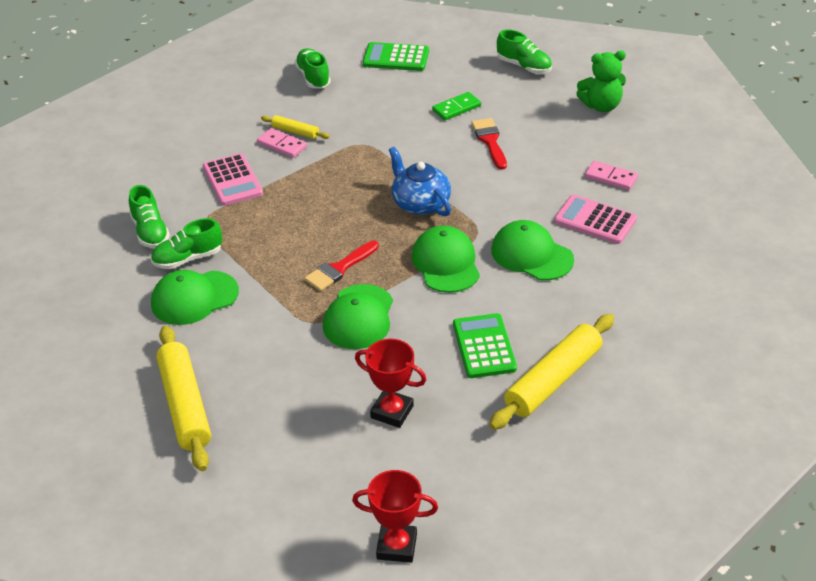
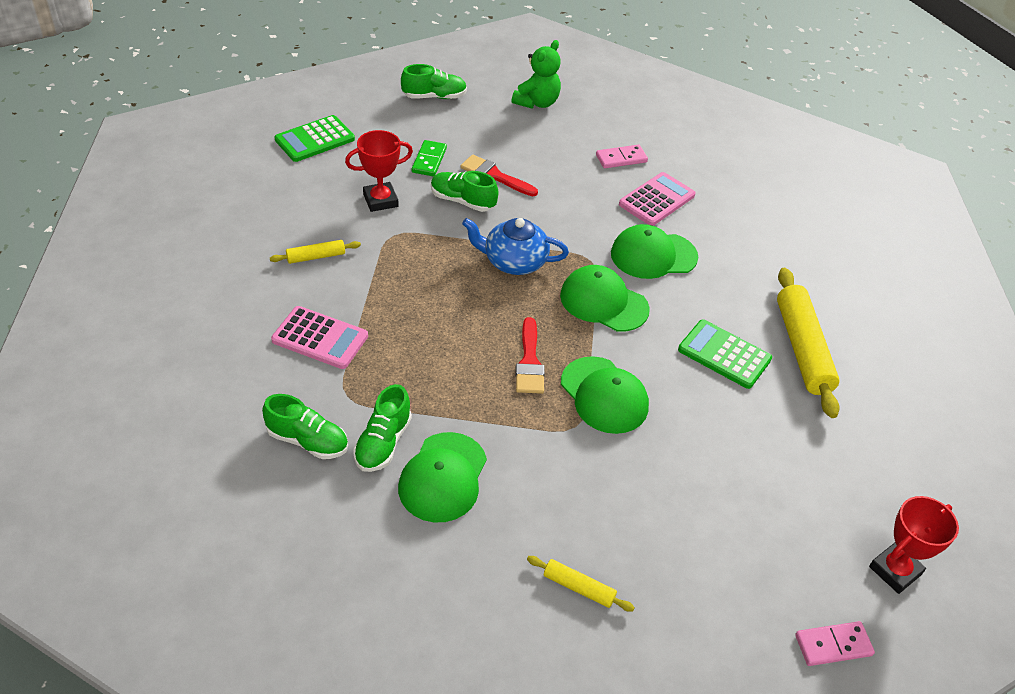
camera: 50 degrees left, 5 degrees up
yellow rolling pin [156,326,211,471] -> yellow rolling pin [527,556,635,612], size x0.49
pink domino [257,128,307,158] -> pink domino moved to [795,621,875,666]
green shoe [295,48,331,89] -> green shoe moved to [431,171,498,212]
red trophy [355,338,426,428] -> red trophy moved to [345,130,413,212]
pink calculator [554,195,637,244] -> pink calculator turned 150 degrees clockwise [619,172,696,226]

